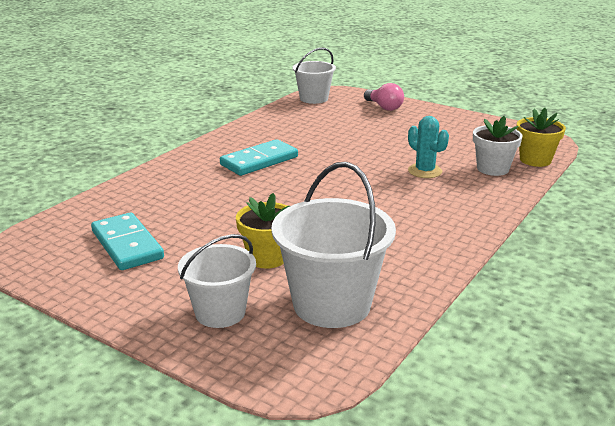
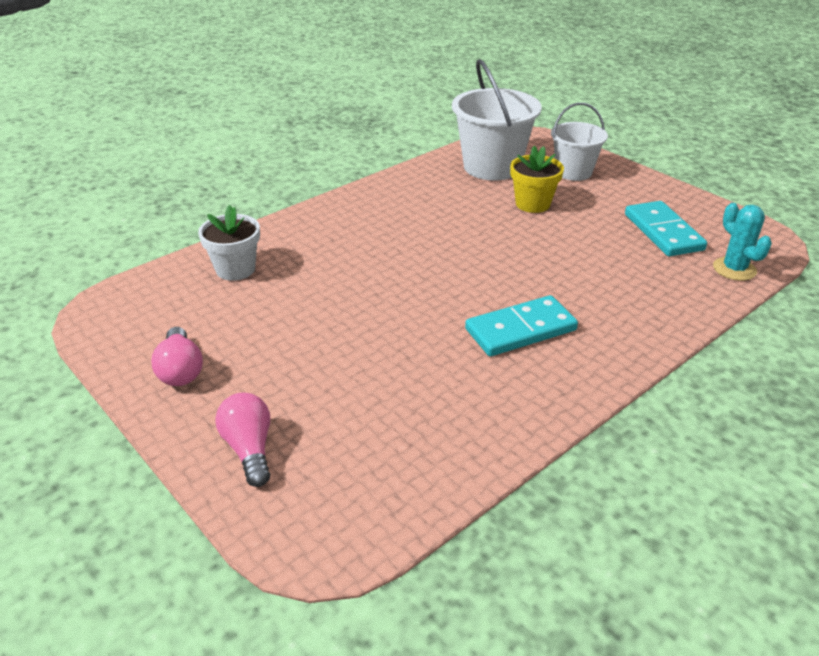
camera: 165 degrees left, 10 degrees up
white bucket [292,48,336,104] -> none
turquoise cactus [408,116,449,178] -> turquoise cactus moved to [713,203,772,281]
yellow flower pot [516,108,566,167] -> none
none -> pink light bulb [151,327,203,386]

